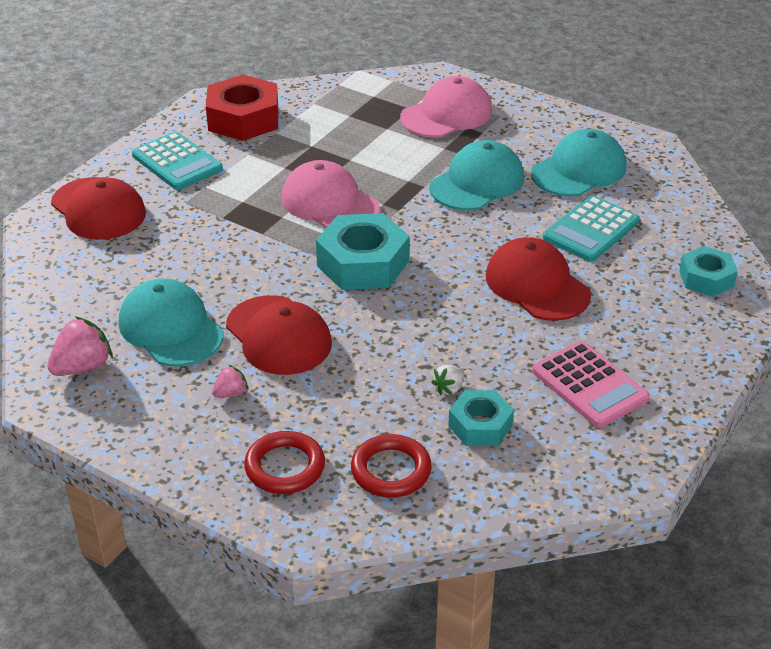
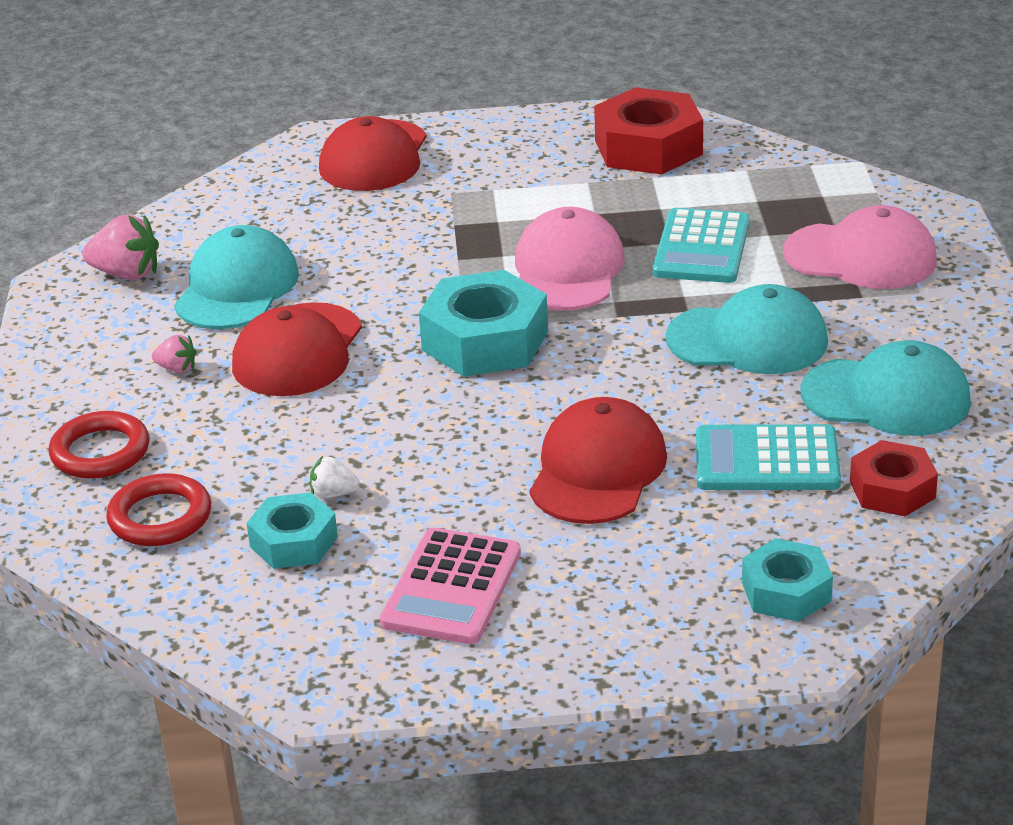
camera: 55 degrees right, 5 degrees down
turquoise calculator [132,132,223,190] -> turquoise calculator moved to [653,208,750,283]
none -> red nut [850,440,938,516]

